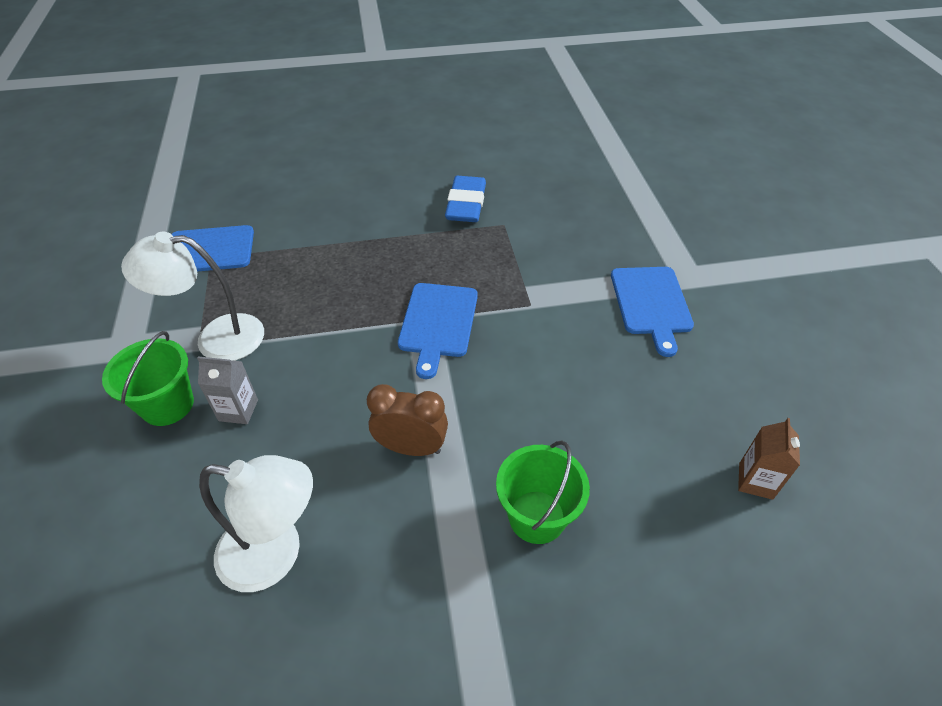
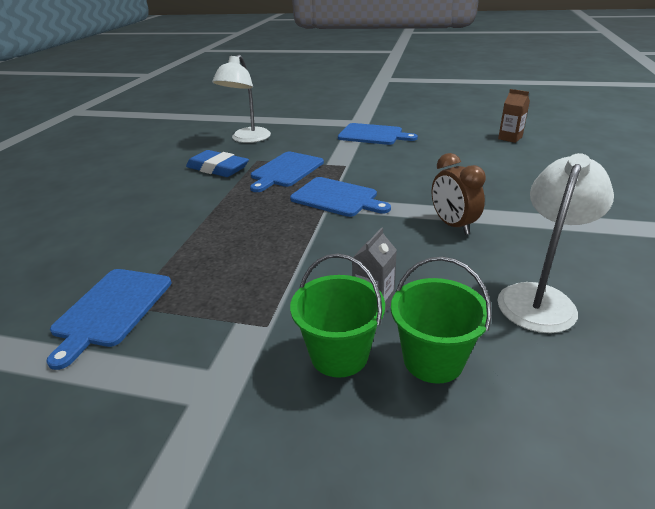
camera: 65 degrees left, 15 degrees down
white lamp [121,232,264,361] -> white lamp moved to [212,55,271,143]
brown clock [367,384,448,456] -> brown clock turned 60 degrees counterclockwise [432,153,486,235]
green bucket [496,440,590,544] -> green bucket moved to [391,256,492,383]
none -> blue cutting board [250,152,324,192]

